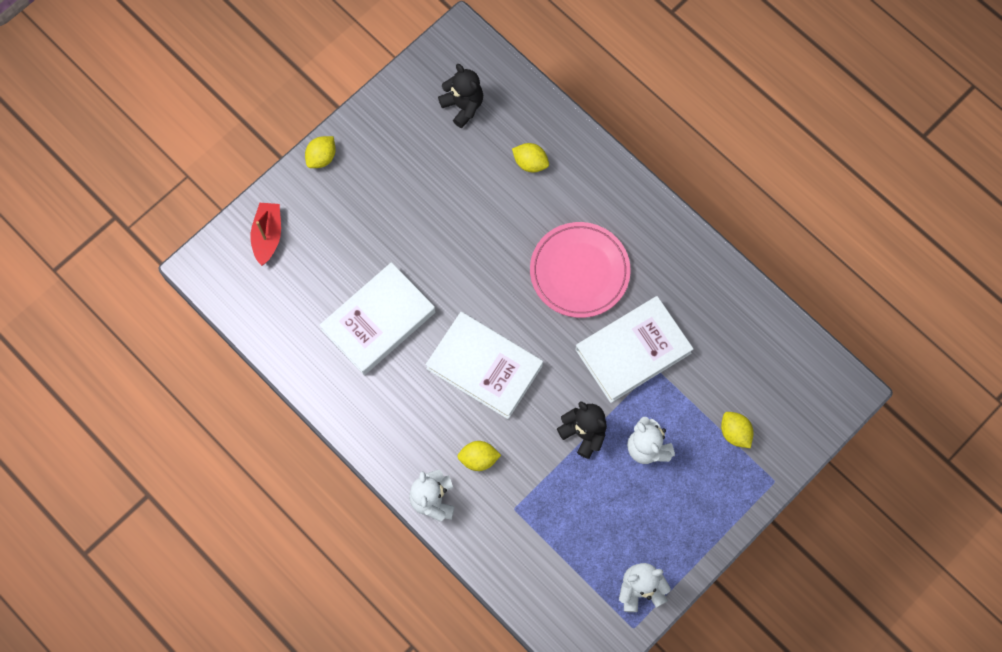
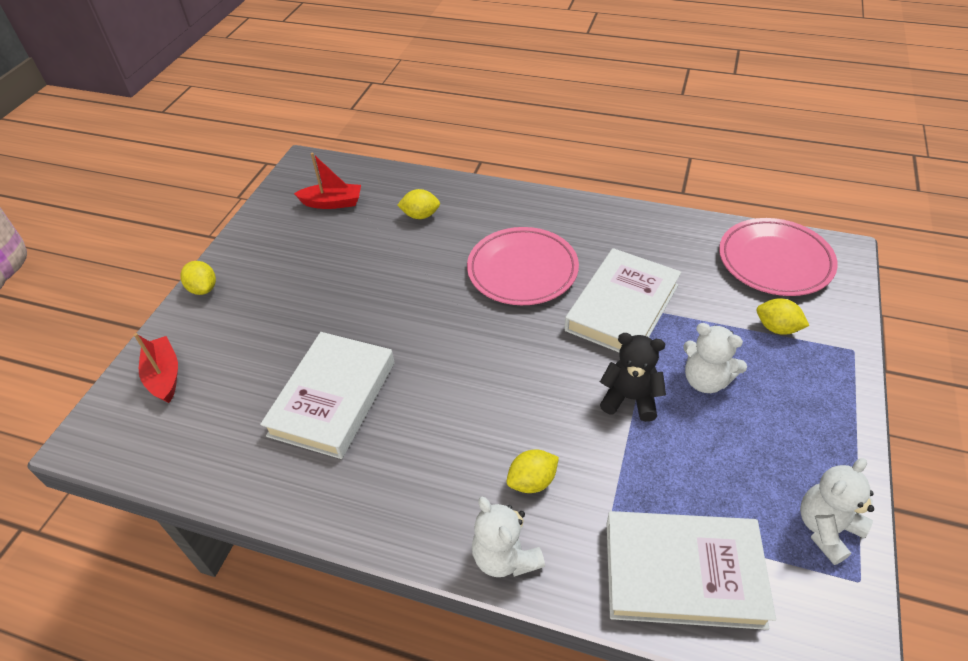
camera: 25 degrees left, 25 degrees down
yellow lemon [305,136,336,168] -> yellow lemon turned 45 degrees counterclockwise [180,261,216,295]
white book [426,312,543,419] -> white book moved to [607,511,776,630]
black teddy bear [438,64,483,128] -> red boat [294,153,361,209]
none -> pink plate [719,218,838,296]

